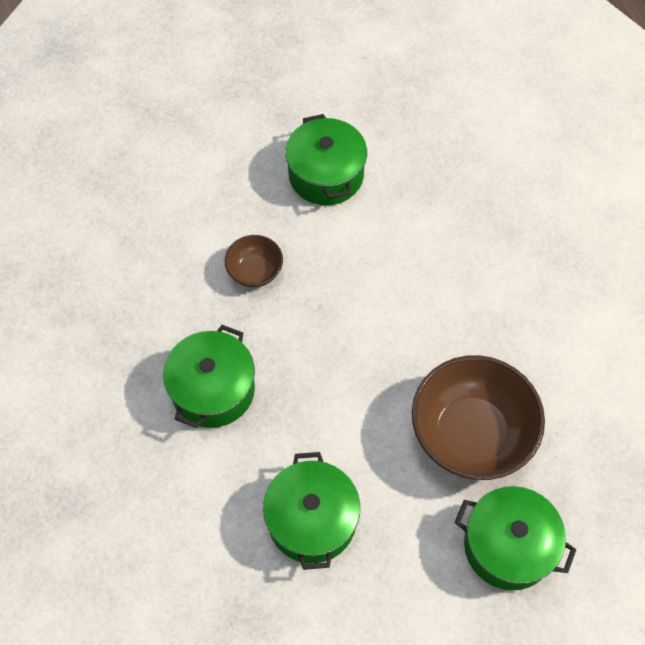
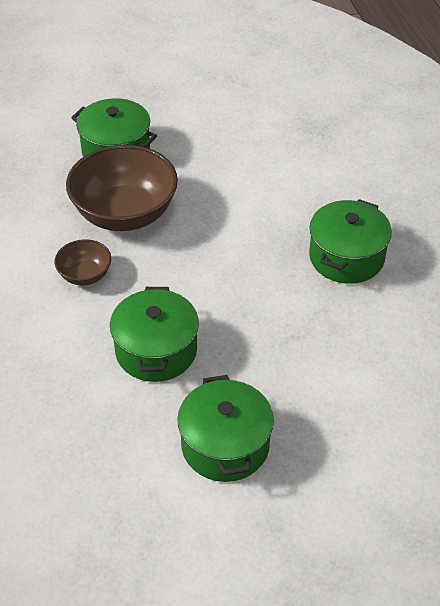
camera: 175 degrees left, 15 degrees down
brown bowl [224,235,283,288] -> brown bowl moved to [54,239,111,285]
green pot [263,452,360,570] -> green pot moved to [110,287,199,382]

